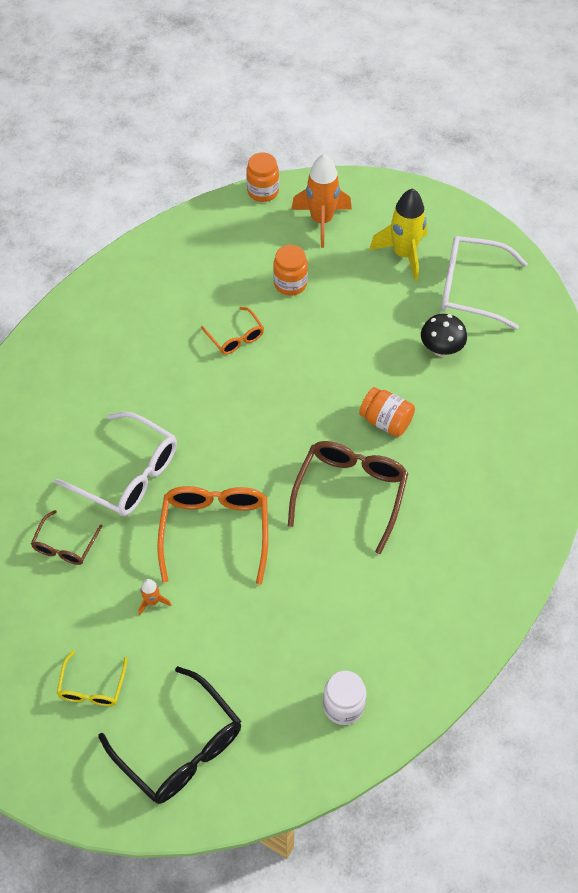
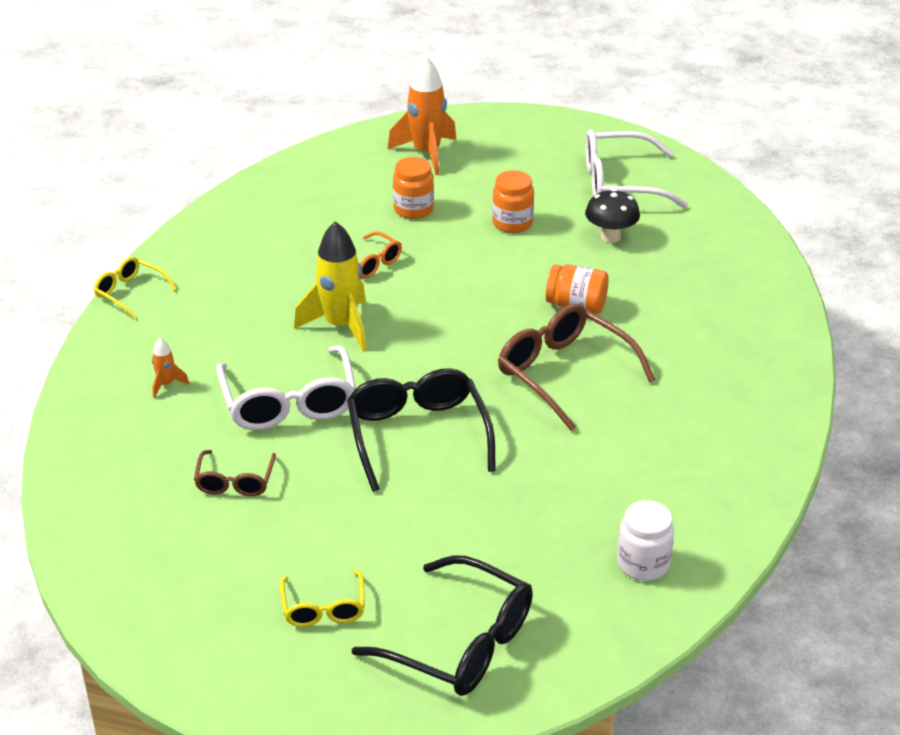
camera: 15 degrees left, 20 degrees down
white glasses [55,411,177,516] -> white glasses turned 60 degrees clockwise [216,345,356,430]
orange rocket [138,579,171,616] -> orange rocket moved to [152,338,189,398]
orange glasses [157,486,268,585] -> black glasses [347,368,496,492]
orange jar [246,152,279,202] -> orange jar moved to [492,170,534,233]
brown glasses [288,441,408,554] -> brown glasses turned 45 degrees counterclockwise [498,304,655,431]
yellow rocket [369,188,427,281] -> yellow rocket moved to [294,221,367,352]
none -> yellow glasses [94,257,177,319]

